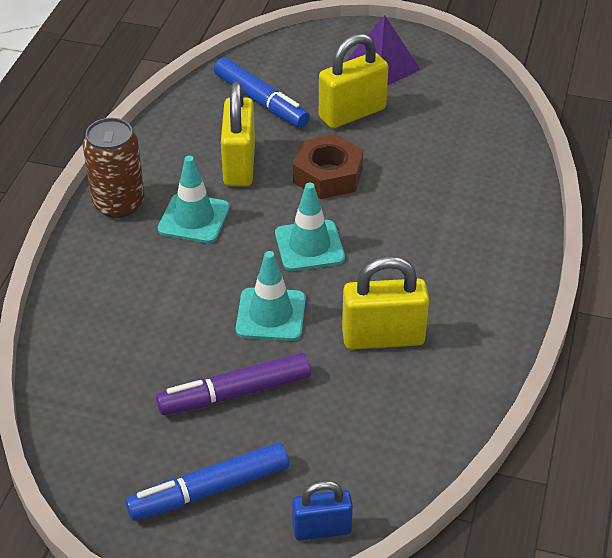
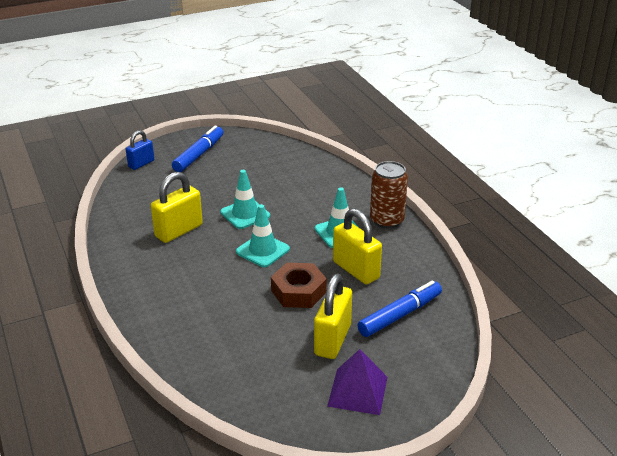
camera: 140 degrees right, 10 degrees down
purple marker [156,352,311,415] -> none
blue marker [214,57,310,128] -> blue marker turned 135 degrees clockwise [358,280,442,337]

